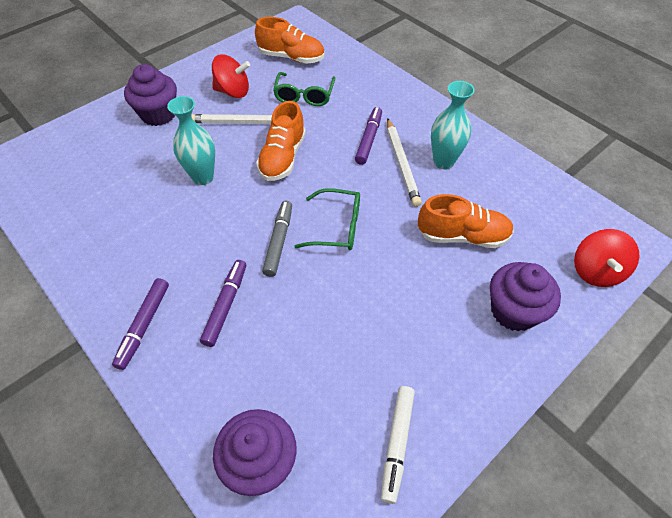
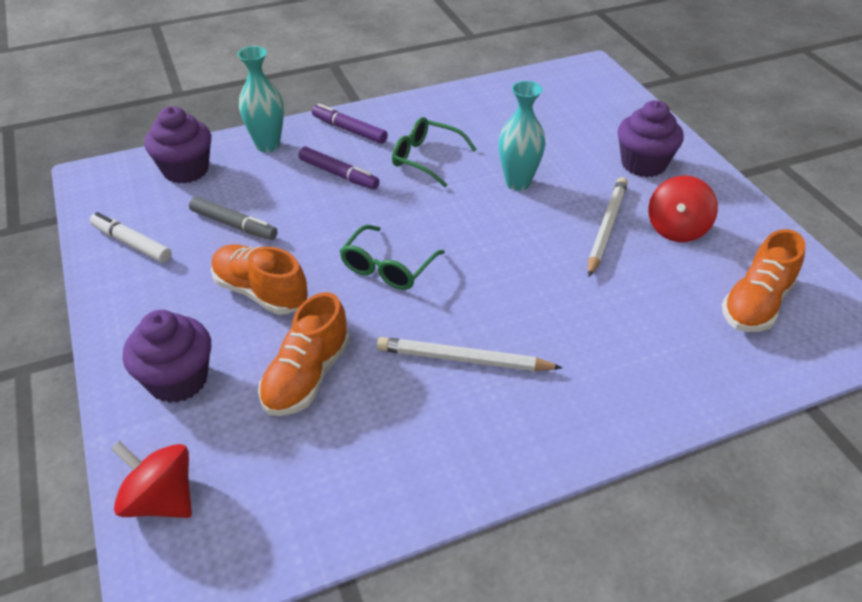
camera: 110 degrees right, 10 degrees down
orange shoe [256,101,306,181] -> orange shoe moved to [211,245,308,315]
grey marker [262,201,292,277] -> grey marker moved to [189,197,278,240]
green glasses [273,72,335,106] -> green glasses moved to [392,117,477,187]
purple marker [355,107,382,165] -> none
turquoise vase [431,81,475,170] -> turquoise vase moved to [238,46,284,153]

